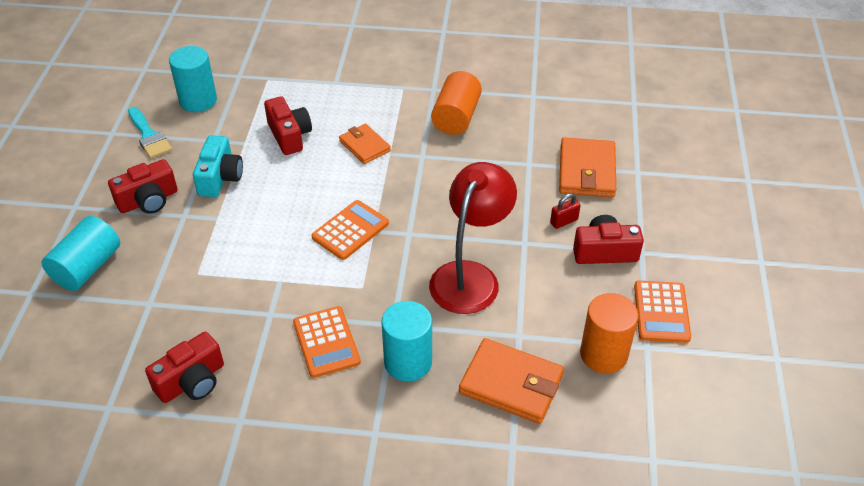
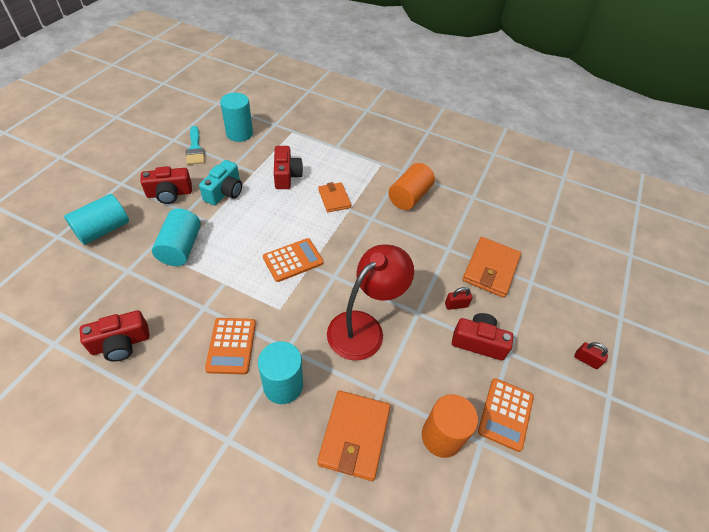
camera: 15 degrees right, 5 degrees up
orange wallet [459,338,564,424] -> orange wallet turned 60 degrees clockwise [317,390,390,481]
none -> turquoise cylinder [152,209,201,266]
none -> red padlock [574,342,608,369]

